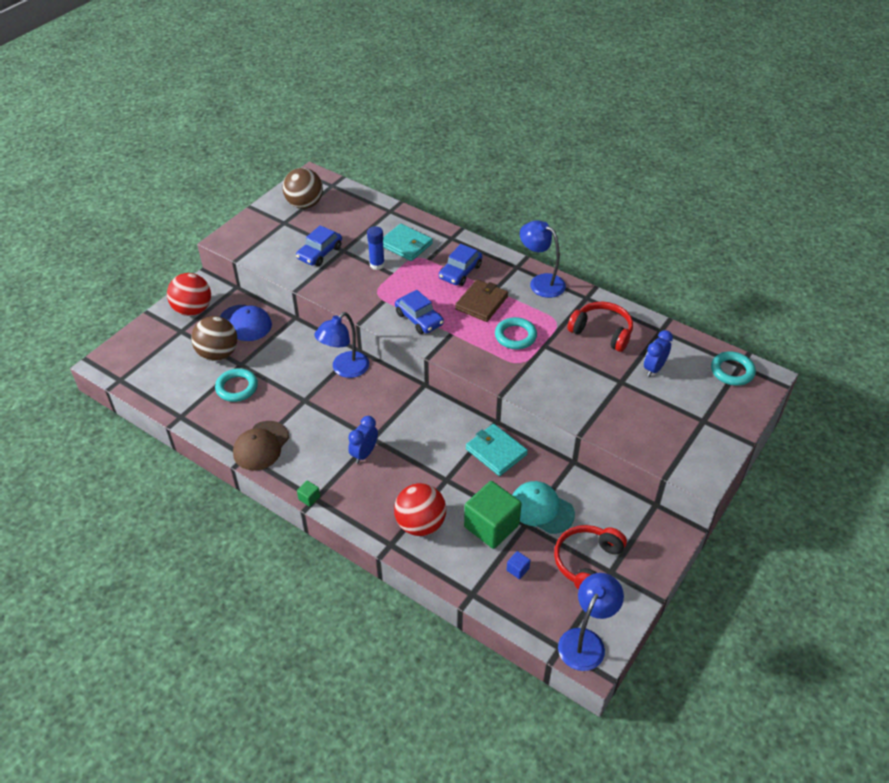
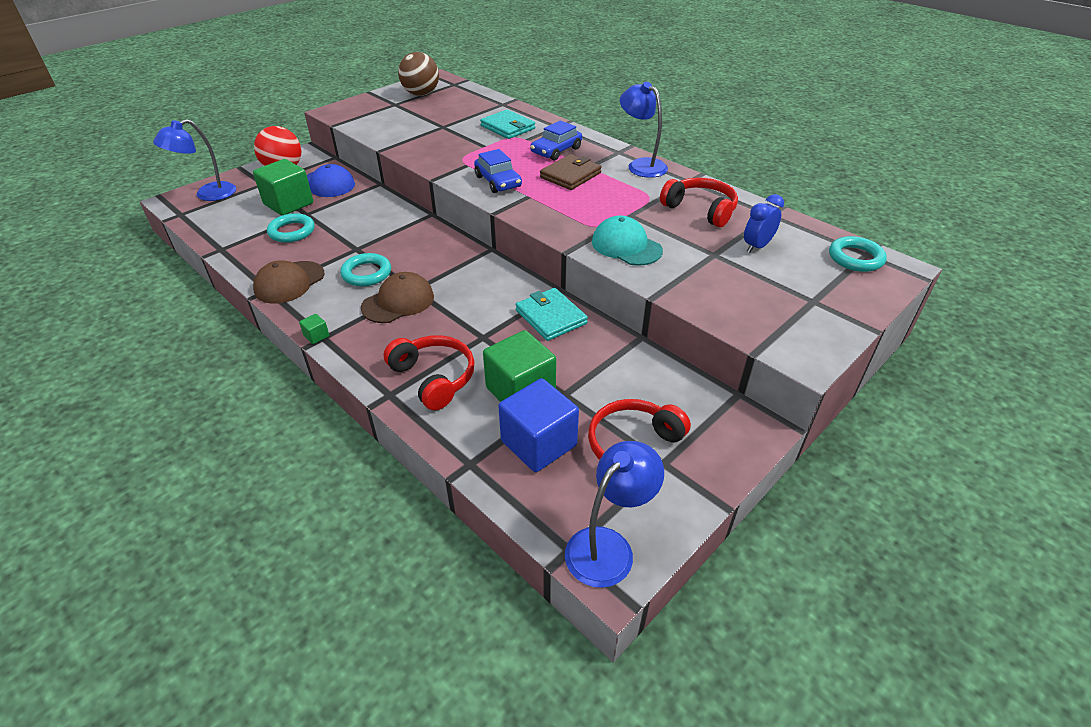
camera: 10 degrees right, 5 degrees down
brown ball [191,316,237,361] -> green cube [253,159,313,216]
blue car [296,225,342,266] -> none
blue lamp [314,312,369,378] -> blue lamp moved to [153,119,236,201]
blue clock [348,416,378,464] -> brown cap [361,272,434,323]
blue glue stick [367,226,385,270] -> none
red ball [394,483,446,536] -> red headphones [384,335,475,410]
turquoise ring [495,317,537,349] -> turquoise ring moved to [340,253,391,286]
blue cube [507,551,530,579] -> blue cube [498,378,579,472], size x2.48
turquoise cap [513,481,575,534] -> turquoise cap moved to [592,215,663,266]

